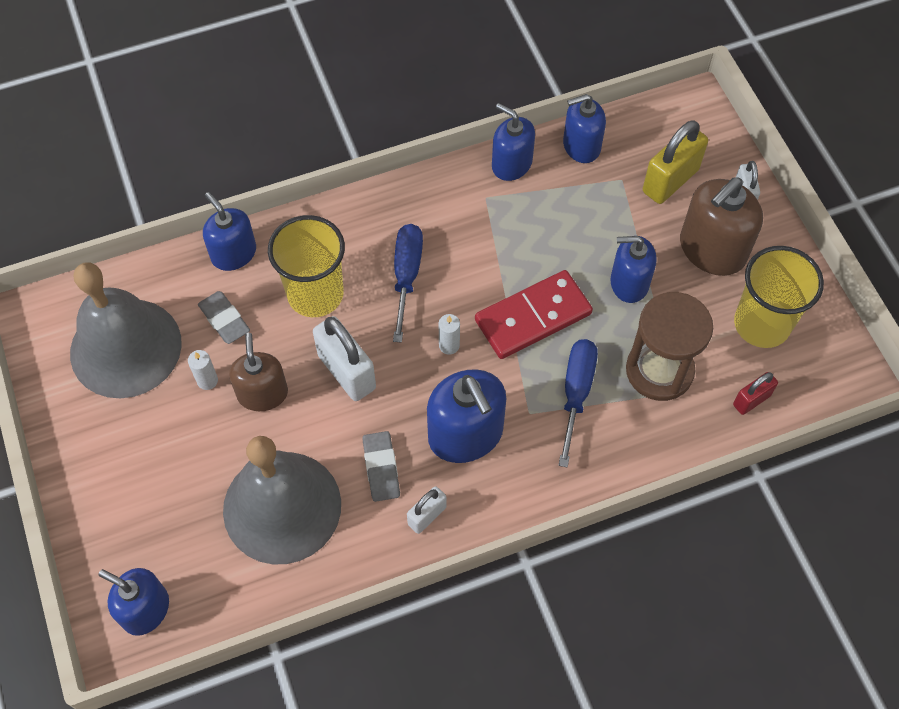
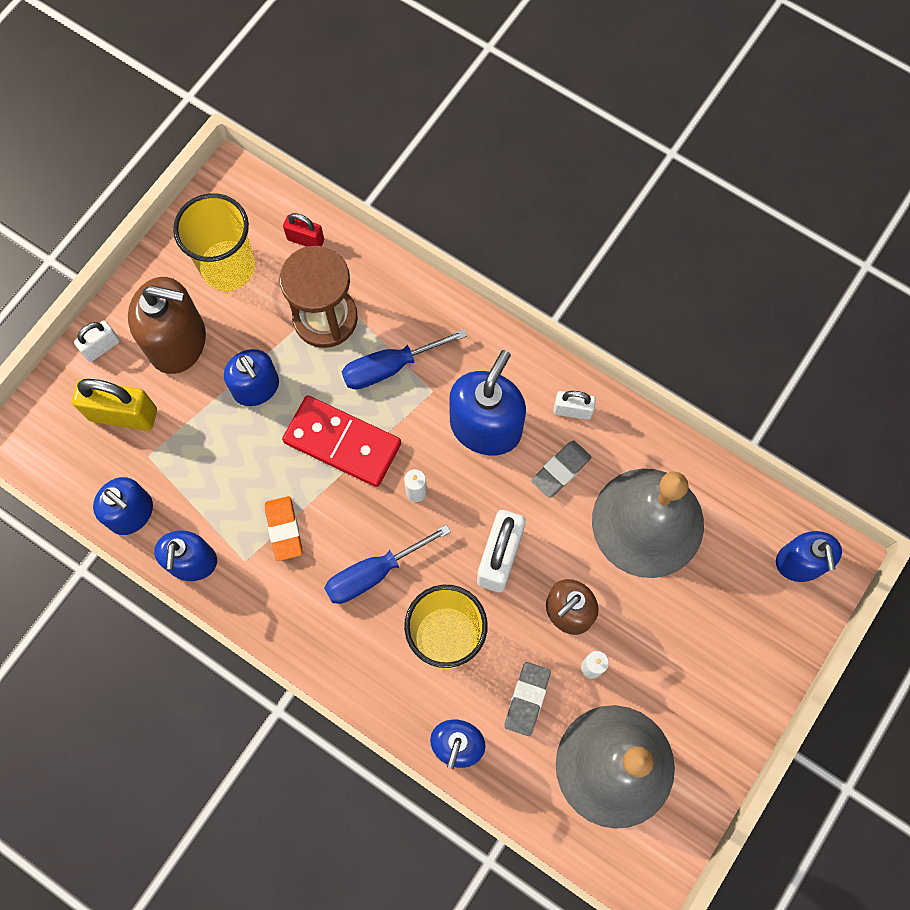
camera: 125 degrees left, 10 degrees up
none -> orange eraser [265,496,302,561]

